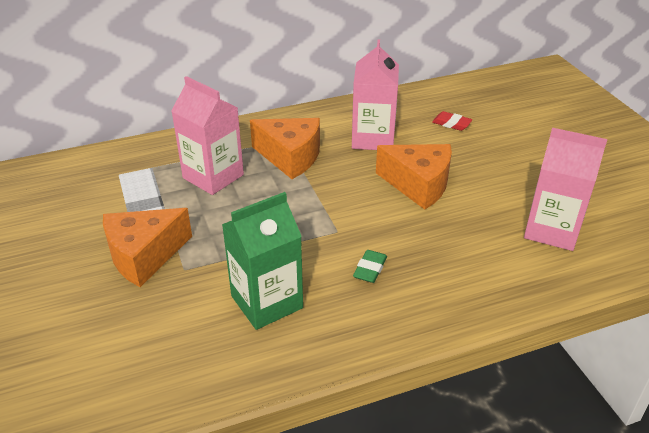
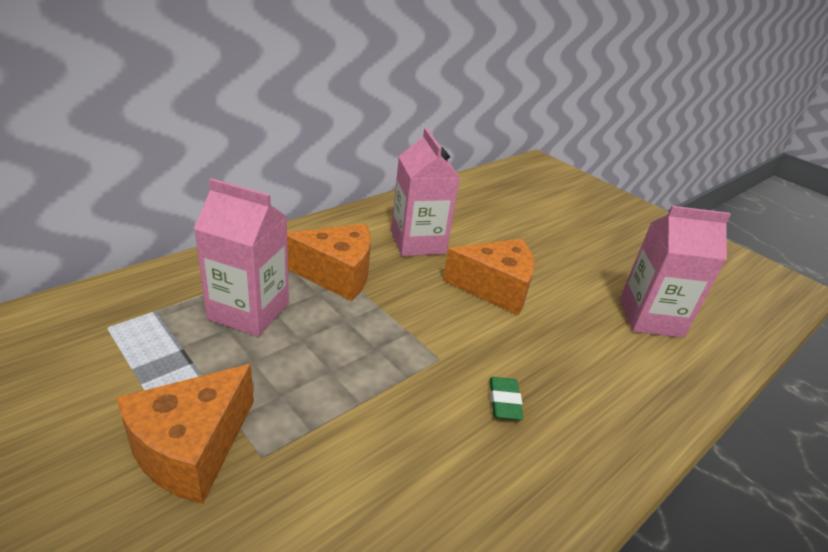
camera: 25 degrees left, 5 degrees down
green carton [222,192,303,330] -> none
red eraser [432,111,472,131] -> none

